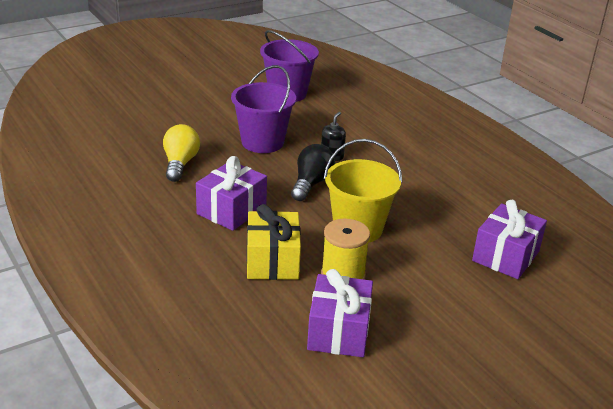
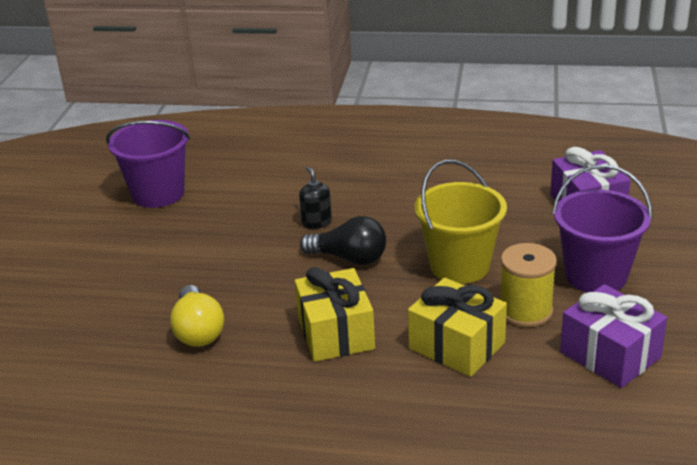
camera: 45 degrees left, 0 degrees up
yellow light bulb [163,124,200,182] -> yellow light bulb turned 150 degrees counterclockwise [170,285,224,347]
purple gift [196,156,267,231] -> yellow gift [295,267,375,362]
purple bucket [231,65,296,153] -> purple bucket moved to [552,164,653,293]
black light bulb [291,144,335,201] -> black light bulb turned 135 degrees clockwise [300,216,386,265]

